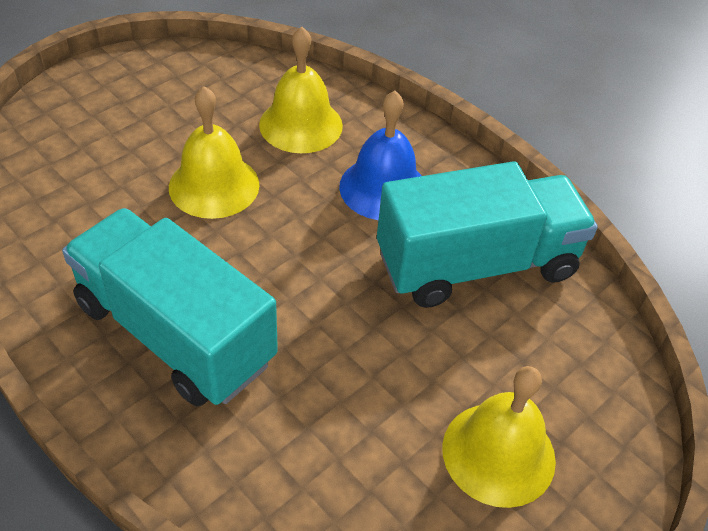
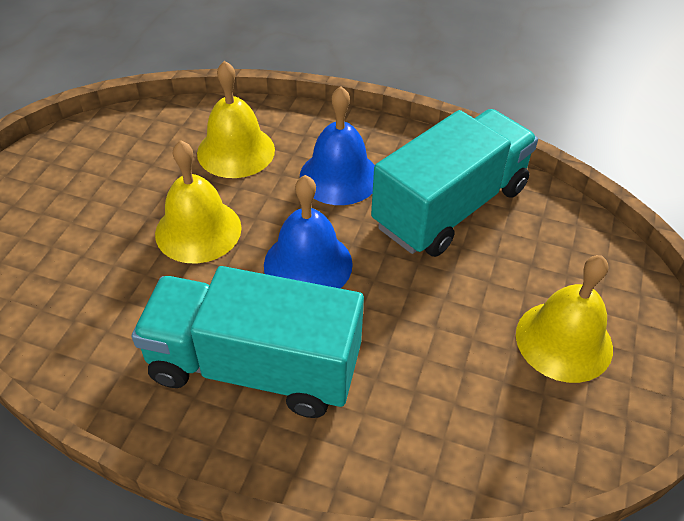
camera: 25 degrees left, 0 degrees up
none -> blue bell [264,175,353,288]

